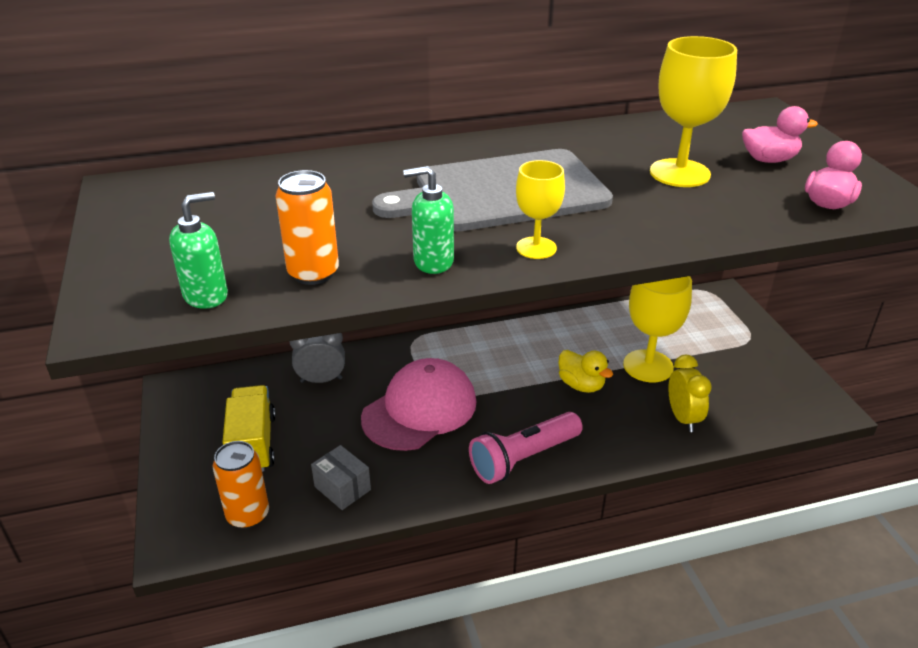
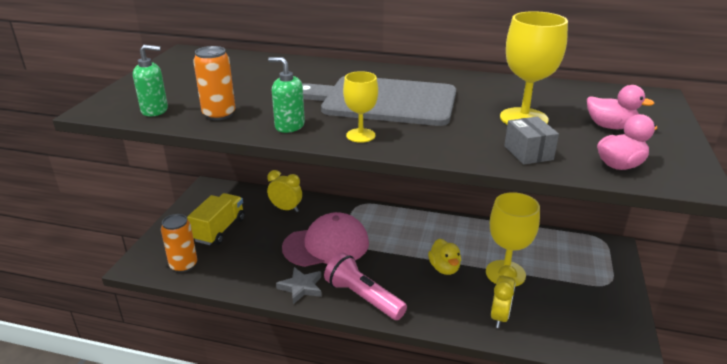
camera: 30 degrees right, 5 degrees down
grey clock [289,333,345,383] -> yellow clock [267,170,302,212]
grey box [311,445,371,510] -> grey box moved to [504,117,559,165]
pink flashlight [469,412,583,484] -> pink flashlight turned 45 degrees clockwise [324,252,407,320]
none -> grey star [276,267,322,304]

